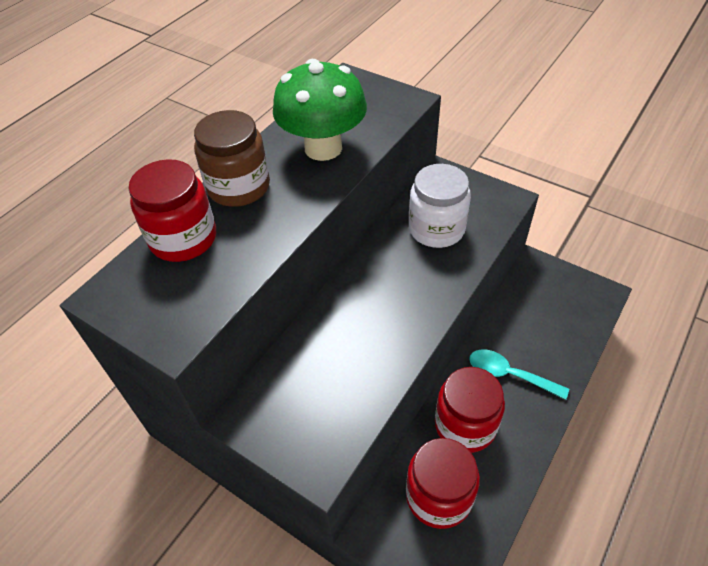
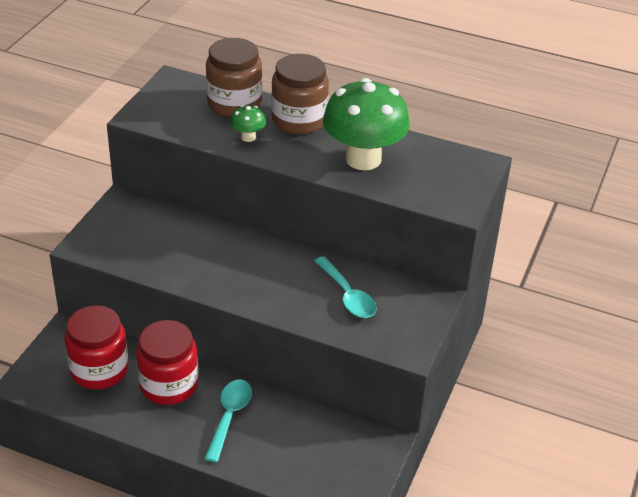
camera: 75 degrees right, 10 degrees down
red jar [128,159,216,262] -> brown jar [206,38,262,117]
white jar [409,164,471,248] -> turquoise spoon [314,256,377,318]
none -> green mushroom [231,105,266,142]

